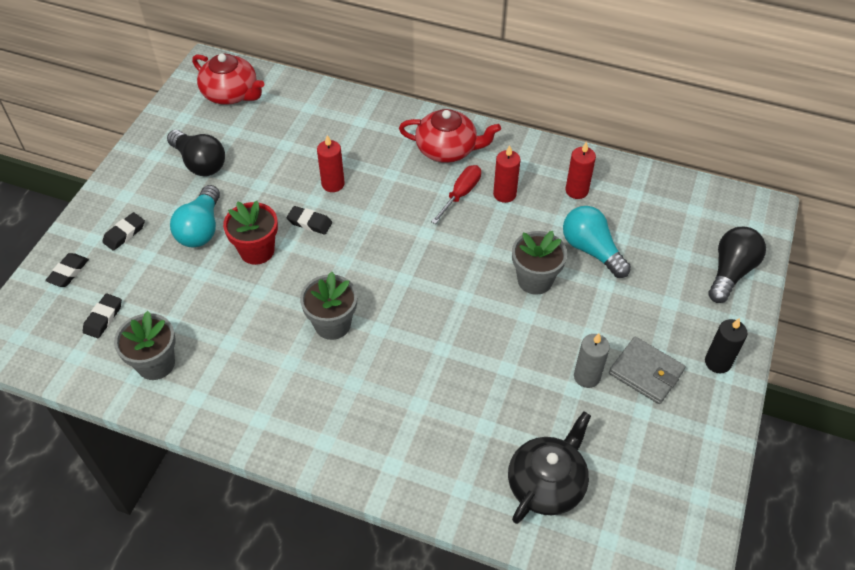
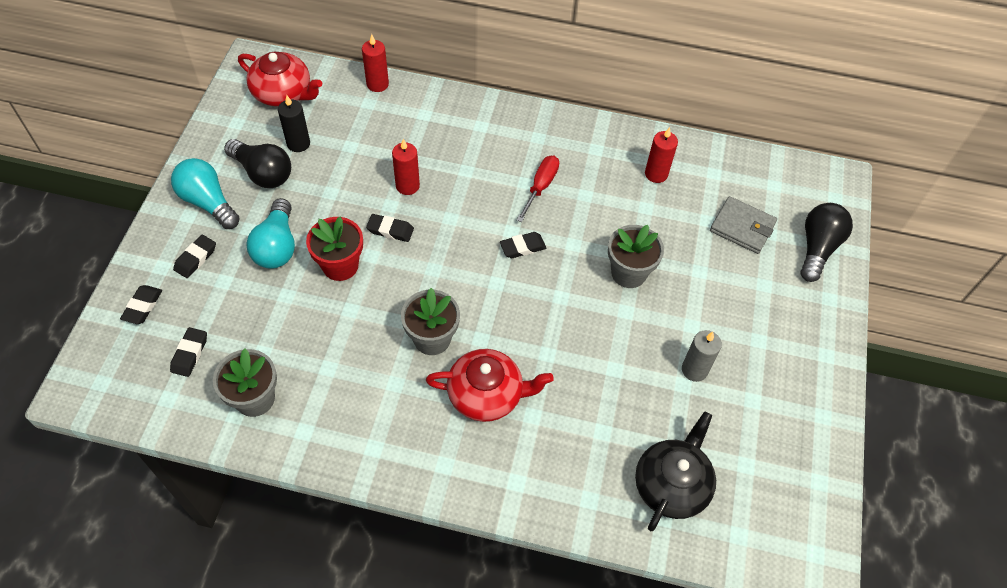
camera: 10 degrees left, 5 degrees up
red teapot [399,109,501,163] -> red teapot moved to [426,349,554,422]
red candle [493,145,520,203] -> red candle moved to [362,34,389,92]
turquoise light bulb [563,206,631,278] -> turquoise light bulb moved to [171,158,240,229]
grey wallet [609,337,685,404] -> grey wallet moved to [710,196,777,254]
black candle [705,318,747,373] -> black candle moved to [278,95,310,152]
none -> black eraser [500,232,546,258]

